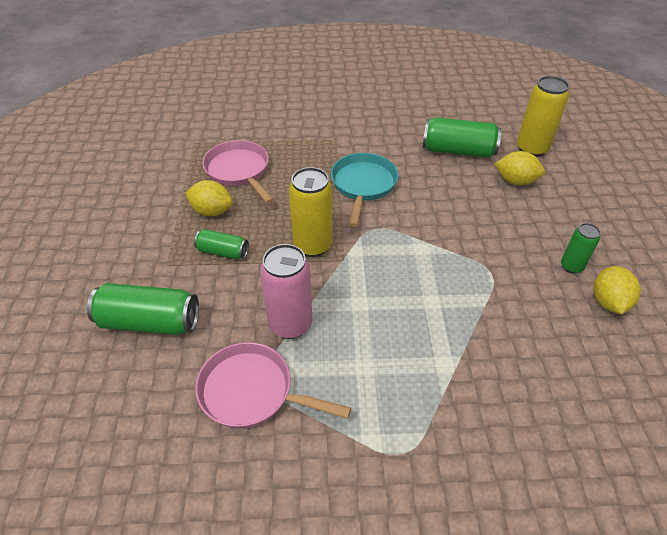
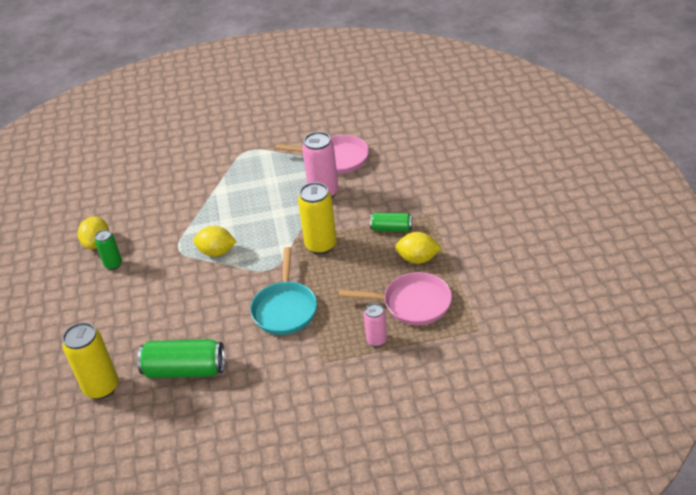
camera: 175 degrees right, 5 degrees down
green can [87,283,199,335] -> none
pink pan [202,140,274,204] -> pink pan turned 45 degrees counterclockwise [339,272,452,325]
yellow lemon [495,151,545,186] -> yellow lemon moved to [193,226,237,257]
none -> pink can [364,303,387,347]

